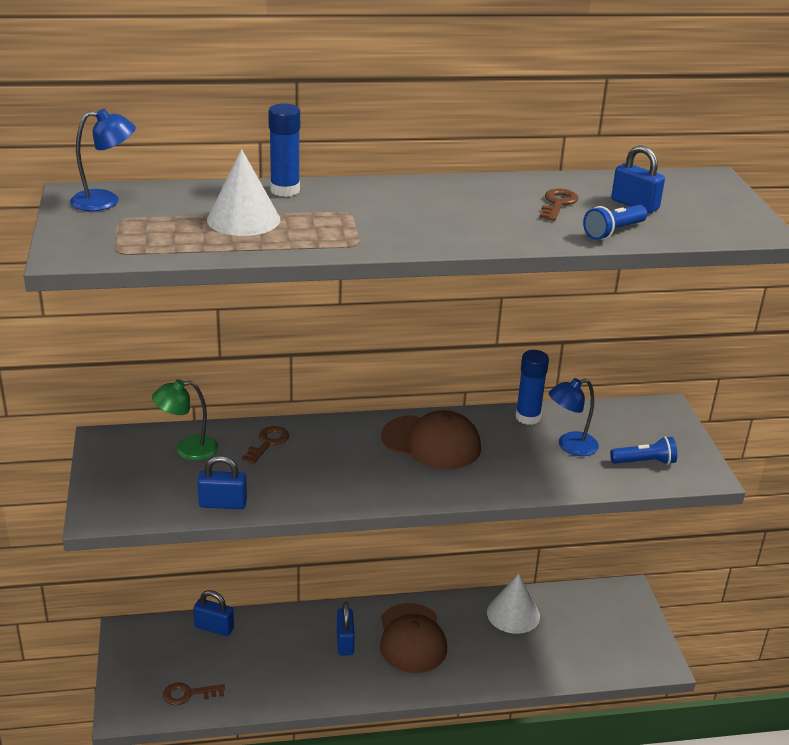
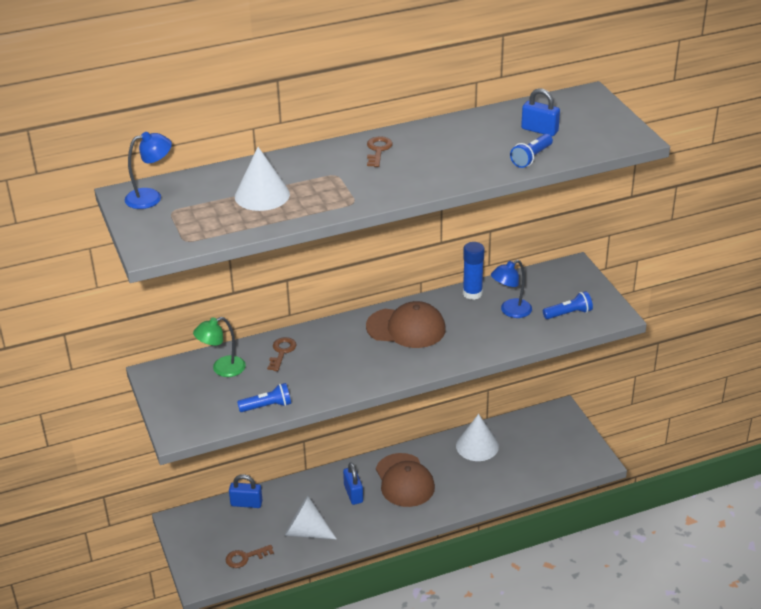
camera: 10 degrees left, 5 degrees up
blue padlock [197,455,247,509] -> blue flashlight [237,383,291,412]
blue glue stick [268,103,300,197] -> none
brown key [539,188,579,221] -> brown key moved to [367,136,393,167]
none -> white cone [284,496,337,539]

